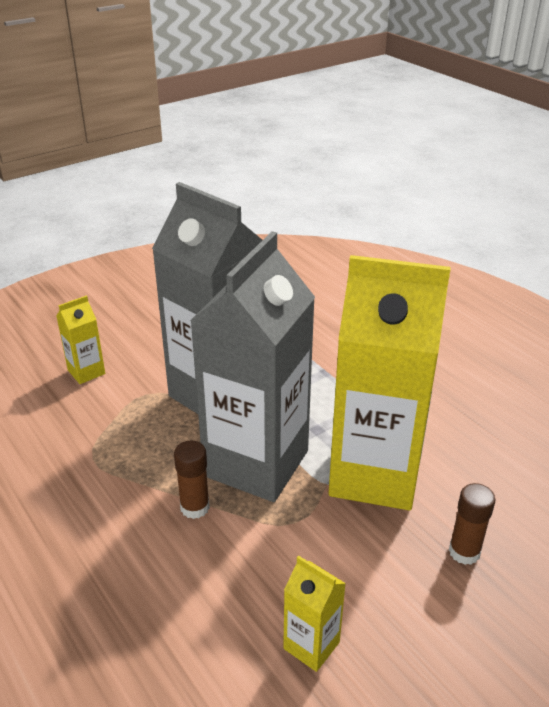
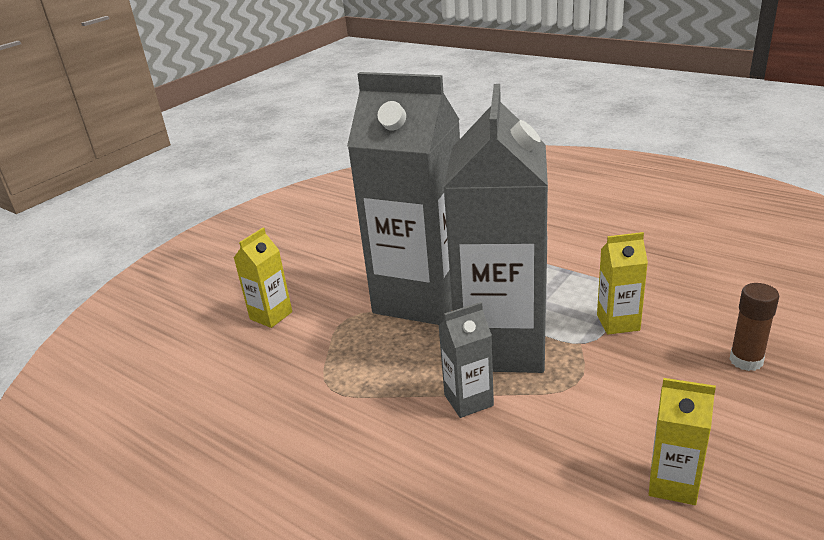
camera: 15 degrees left, 5 degrees down
brown glue stick [174,441,210,519] -> grey carton [439,302,494,418]
yellow carton [328,255,451,510] -> yellow carton [597,232,648,335], size x0.41

